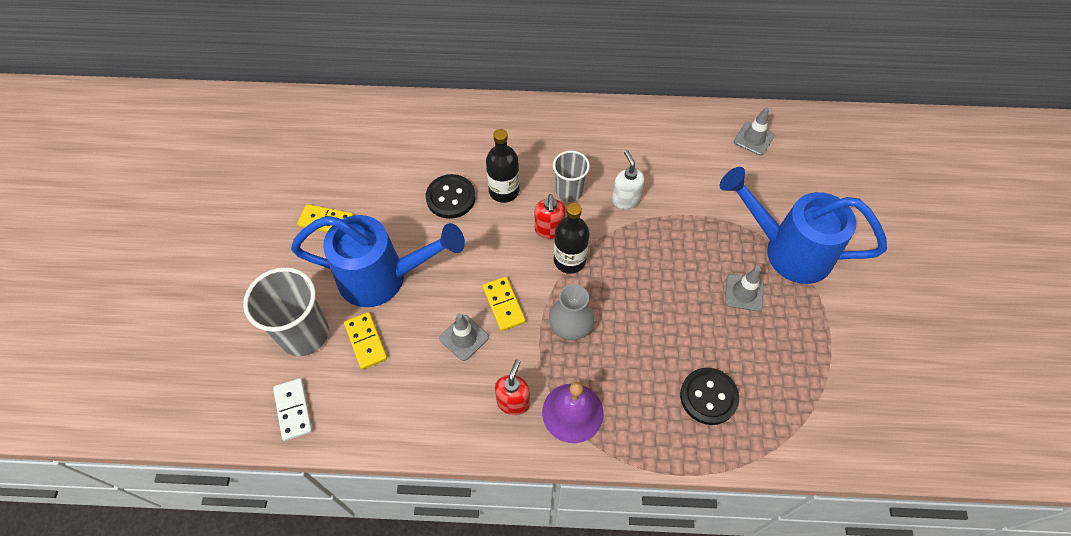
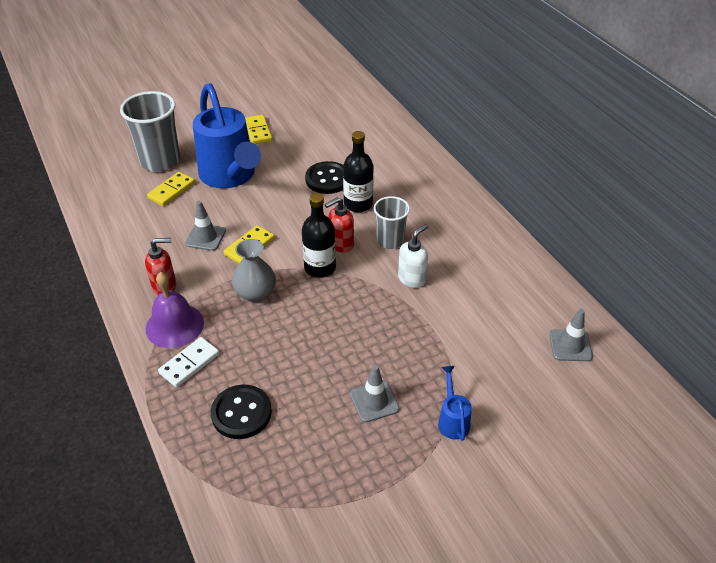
camera: 60 degrees right, 15 degrees down
white domino [273,378,312,441] -> white domino moved to [158,337,219,388]
blue watering can [720,167,887,284] -> blue watering can [438,366,472,441], size x0.41

